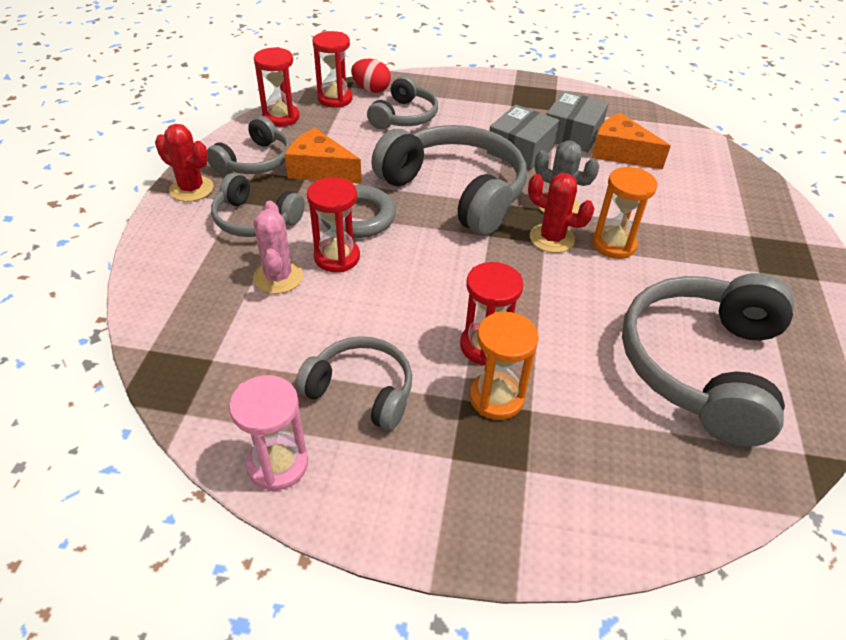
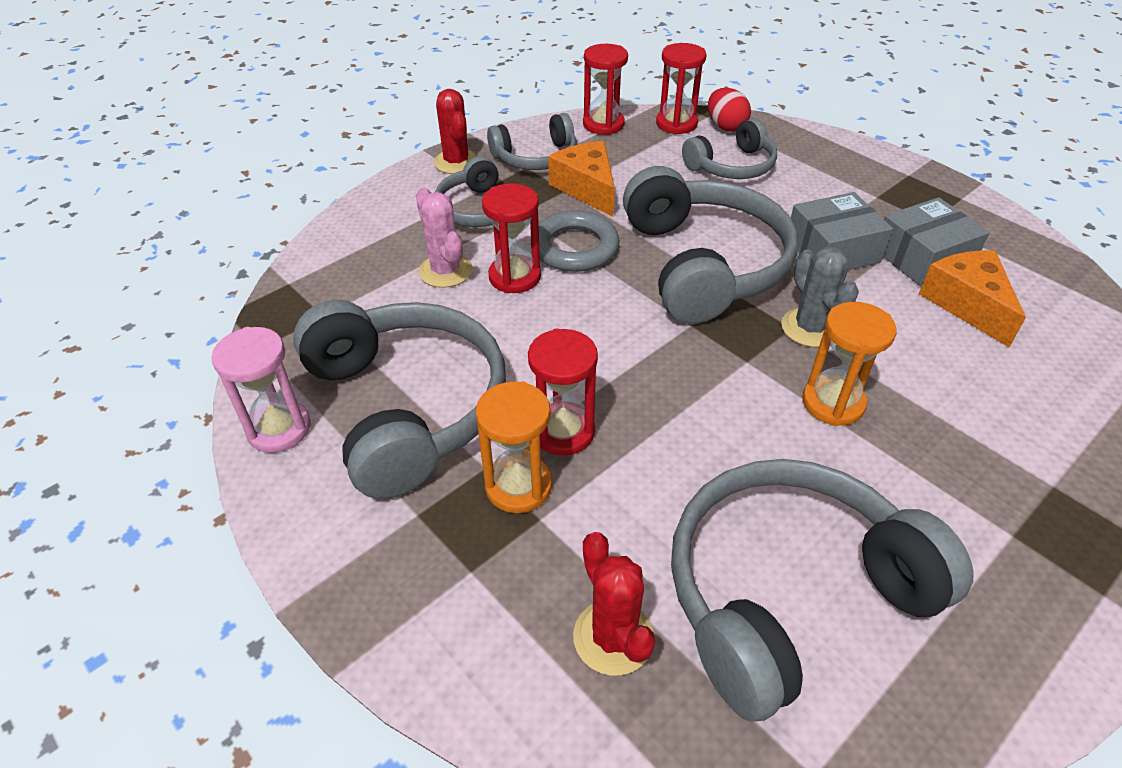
camera: 40 degrees right, 0 degrees up
pink cactus [253,201,303,294] -> pink cactus turned 60 degrees counterclockwise [416,187,472,288]
grey headphones [295,336,412,431] -> grey headphones [293,300,506,499], size x1.78
red cactus [528,173,595,253] -> red cactus moved to [573,532,655,676]

